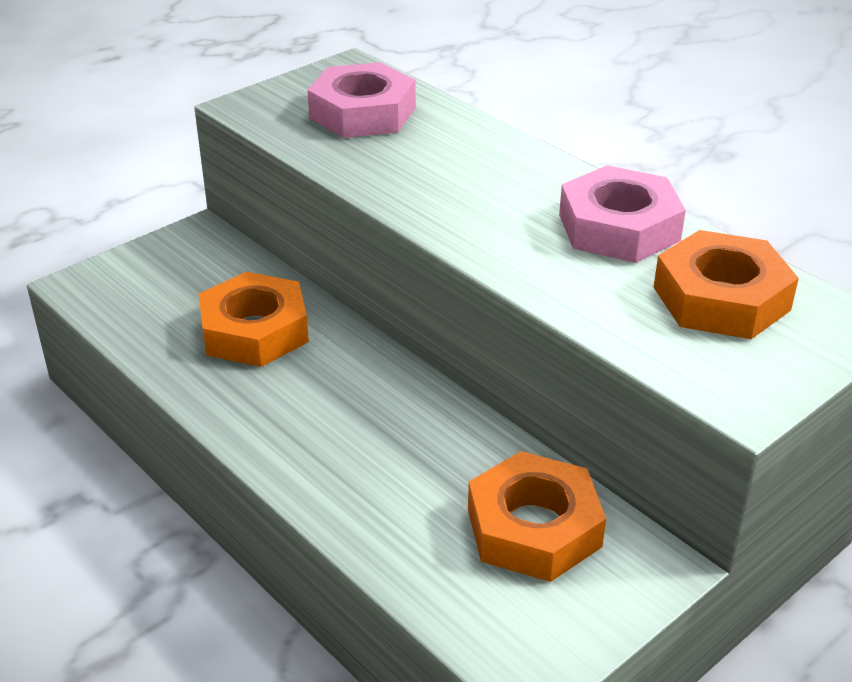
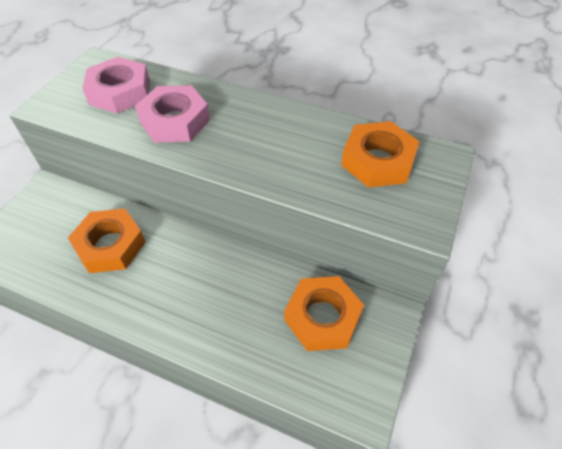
camera: 25 degrees left, 15 degrees up
pink nut [559,165,686,263] -> pink nut moved to [135,85,210,143]

